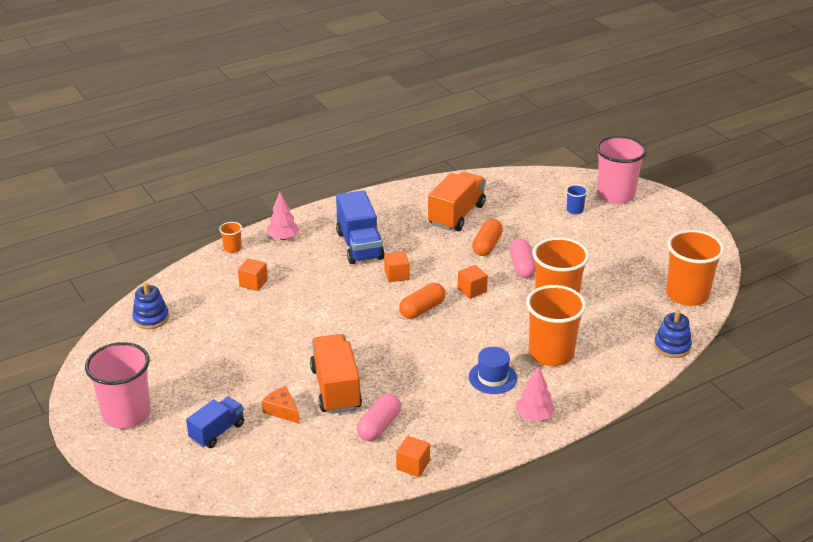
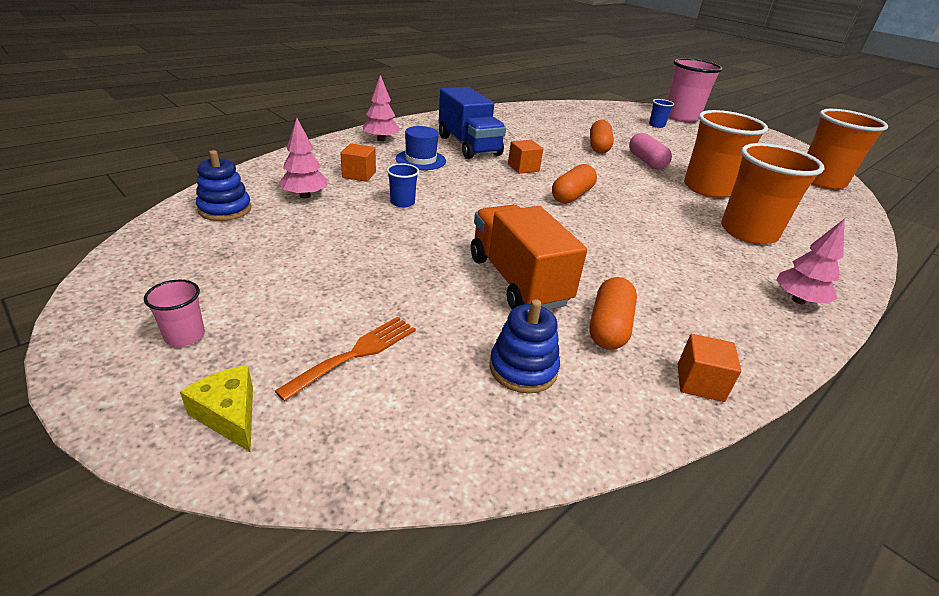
camera: 15 degrees left, 0 degrees up
pink cup [85,342,151,429] -> pink cup [144,280,205,347], size x0.43
blue truck [186,397,244,448] -> orange fork [275,317,416,401]
orange cup [219,222,242,253] -> none
orange cheese [262,386,300,424] -> none
pink capsule [357,394,401,441] -> orange capsule [589,277,637,350]
orange truck [428,171,486,231] -> none
orange cube [458,265,488,299] -> none
blue hat [469,347,517,394] -> blue hat moved to [396,126,446,170]
blue stacking toy [654,310,692,358] -> blue stacking toy moved to [489,299,560,394]
none -> yellow cheese [180,365,253,452]
none -> pink tree [279,118,327,198]
none -> blue cup [387,163,419,207]

